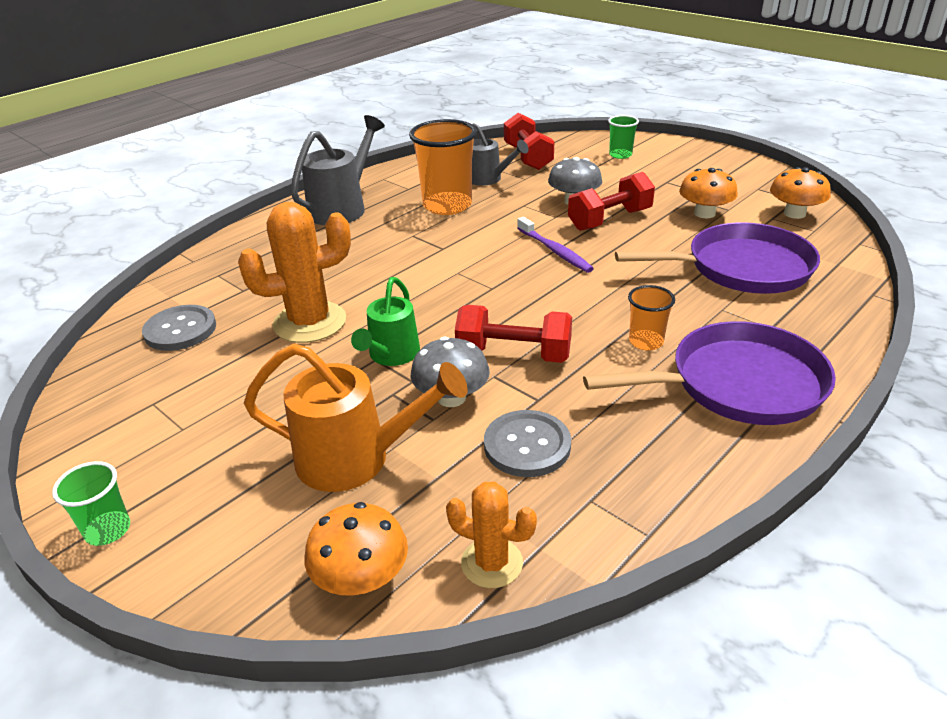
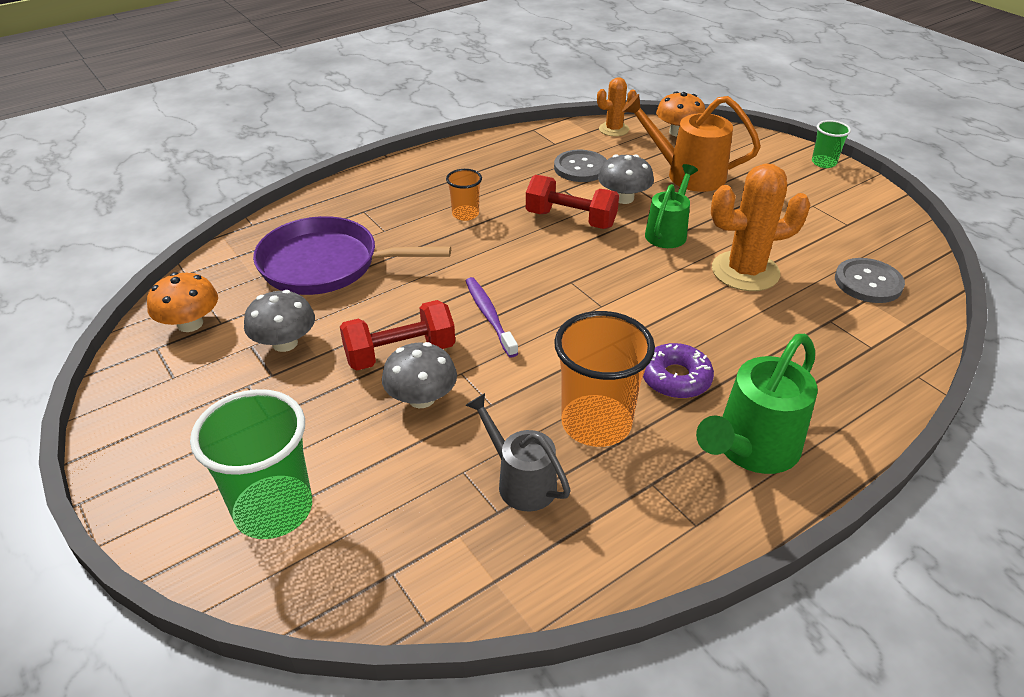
camera: 170 degrees left, 5 degrees up
grey watering can [291,115,385,225] -> green watering can [696,334,818,474]
orange cactus [446,481,537,588] -> orange cactus turned 60 degrees counterclockwise [597,77,637,136]
red dumbbell [504,113,554,170] -> none
purple pan [583,321,836,425] -> none
green cup [608,115,639,159] -> green cup [190,389,312,539], size x1.94
orange mushroom [679,168,738,218] -> grey mushroom [244,290,315,352]
none -> purple donut [643,343,714,399]

